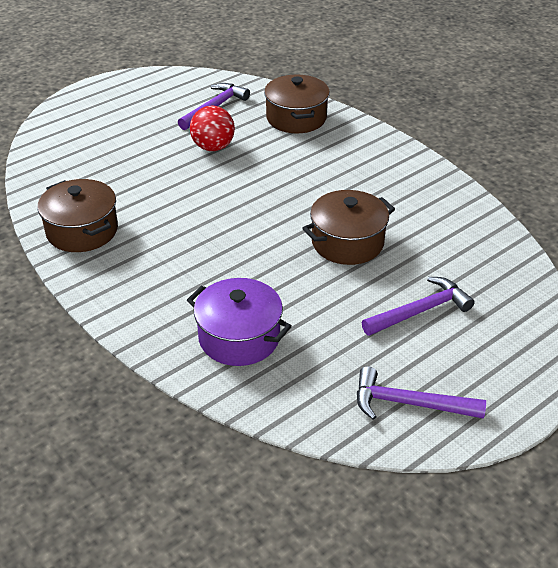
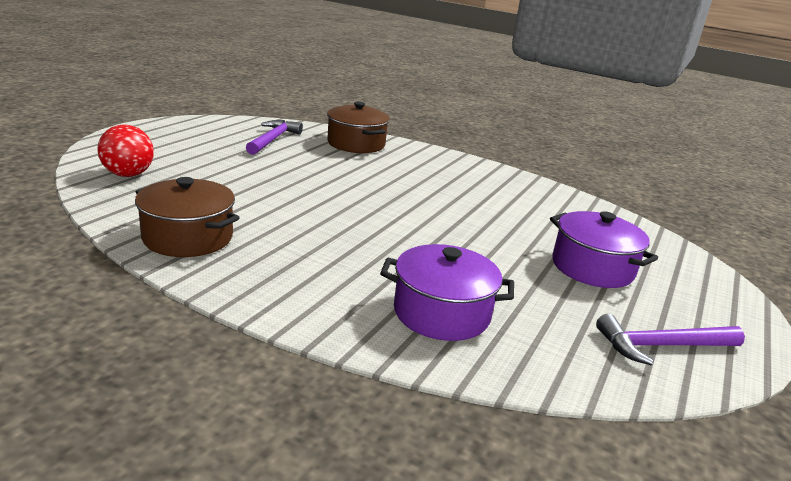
camera: 25 degrees left, 15 degrees down
red ball [190,106,235,151] -> red ball moved to [98,125,154,177]
brown pot [302,190,395,265] -> none
purple hammer [362,277,474,336] -> purple pot [550,211,658,288]

